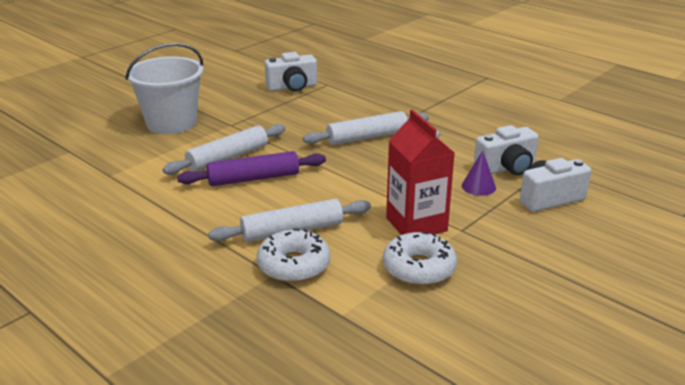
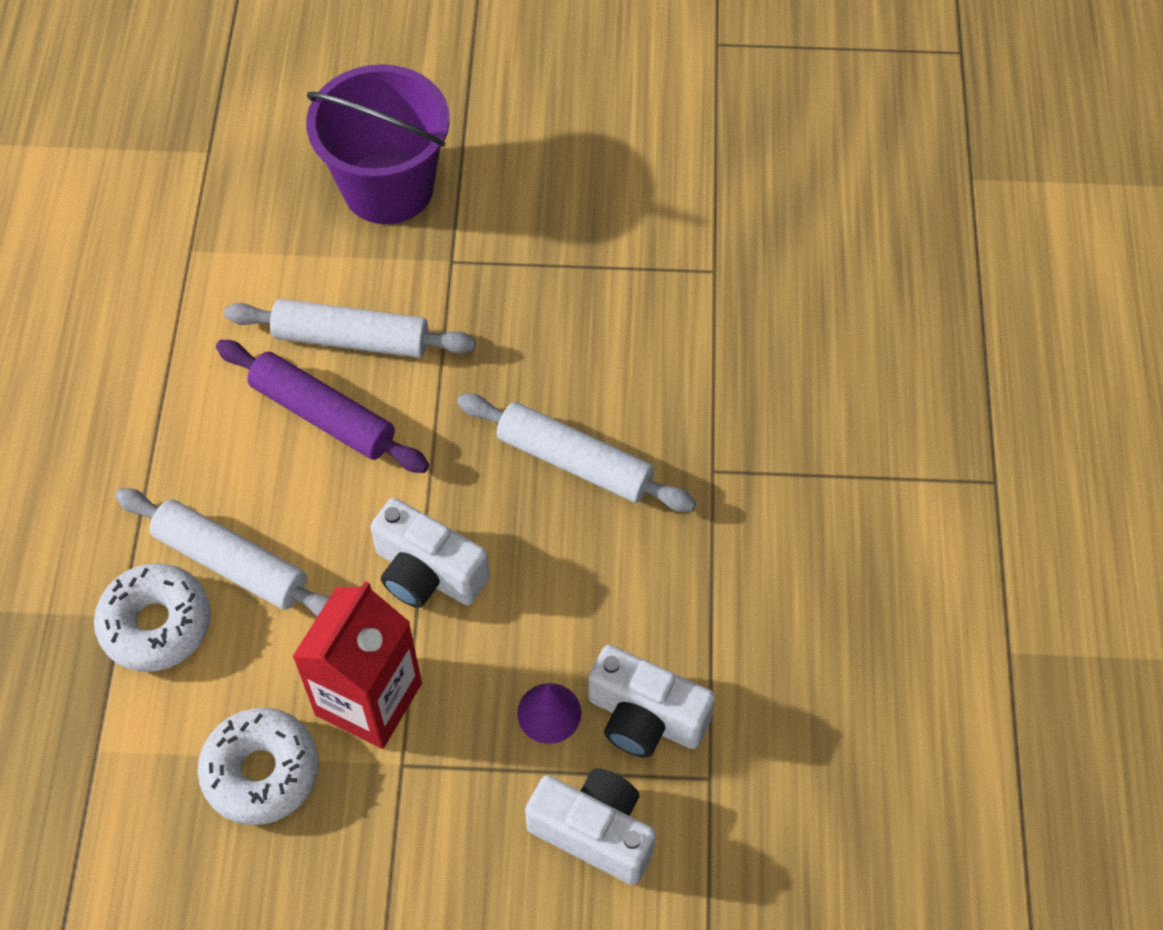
camera: 50 degrees right, 30 degrees up
white bucket [125,43,203,134] -> purple bucket [306,64,450,224]
white camera [265,52,317,91] -> white camera moved to [370,498,490,608]

